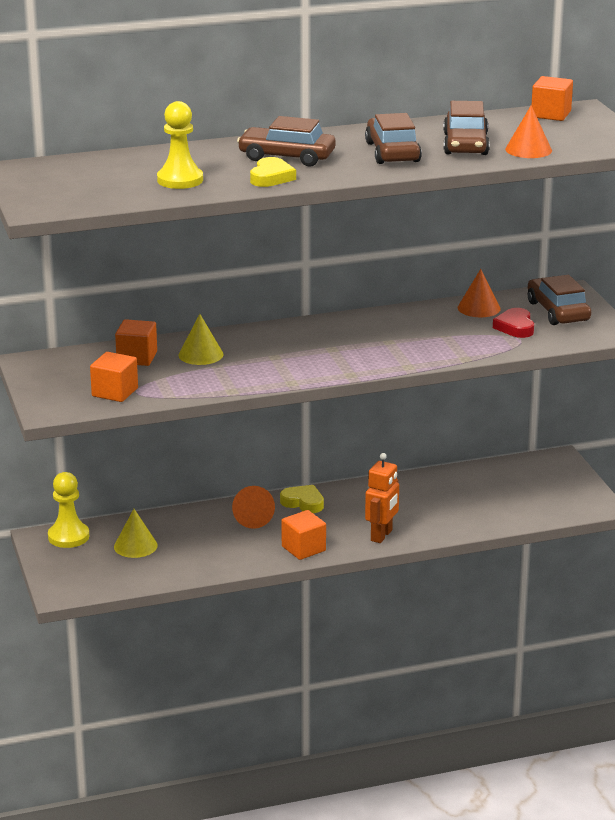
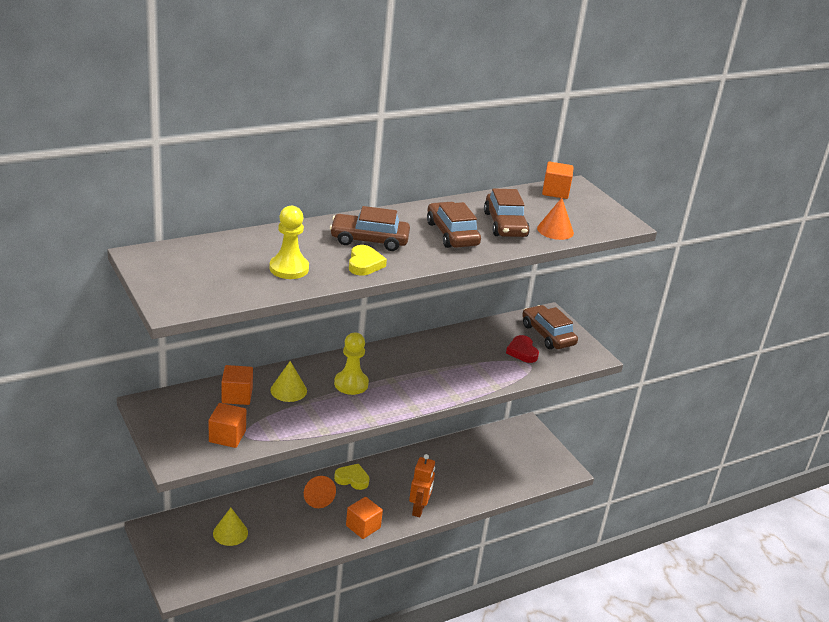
camera: 15 degrees left, 5 degrees up
yellow pawn [48,472,89,548] -> yellow pawn moved to [334,333,369,395]
orange cone [458,269,501,317] -> none

